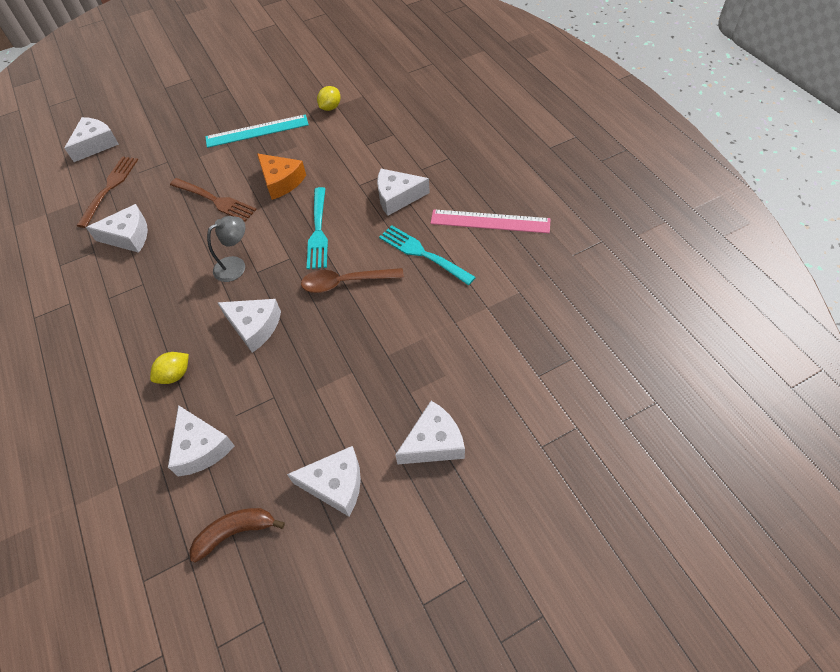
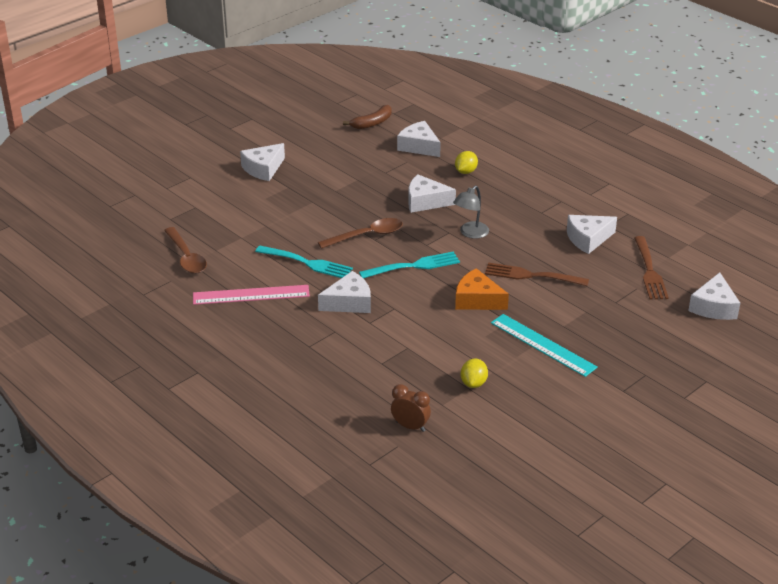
camera: 160 degrees right, 20 degrees down
turquoise ruler [205,114,309,148] -> turquoise ruler turned 75 degrees clockwise [491,314,598,377]
white cheese [287,446,361,516] -> none
turquoise fork [307,187,328,269] -> turquoise fork turned 90 degrees clockwise [359,251,460,278]
none -> brown spoon [164,227,207,274]
none -> brown clock [391,384,431,432]

